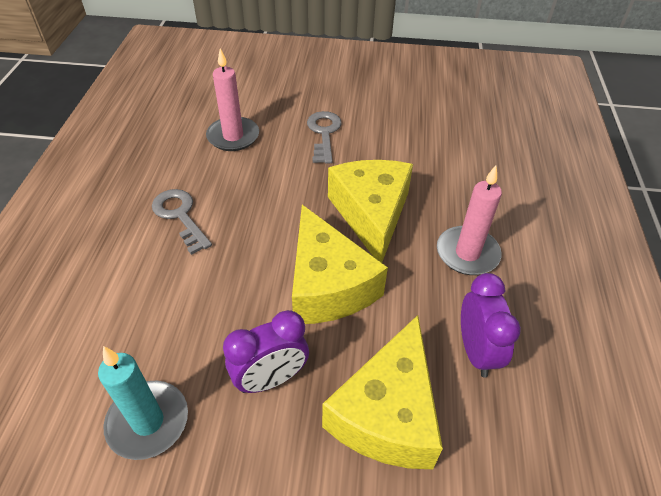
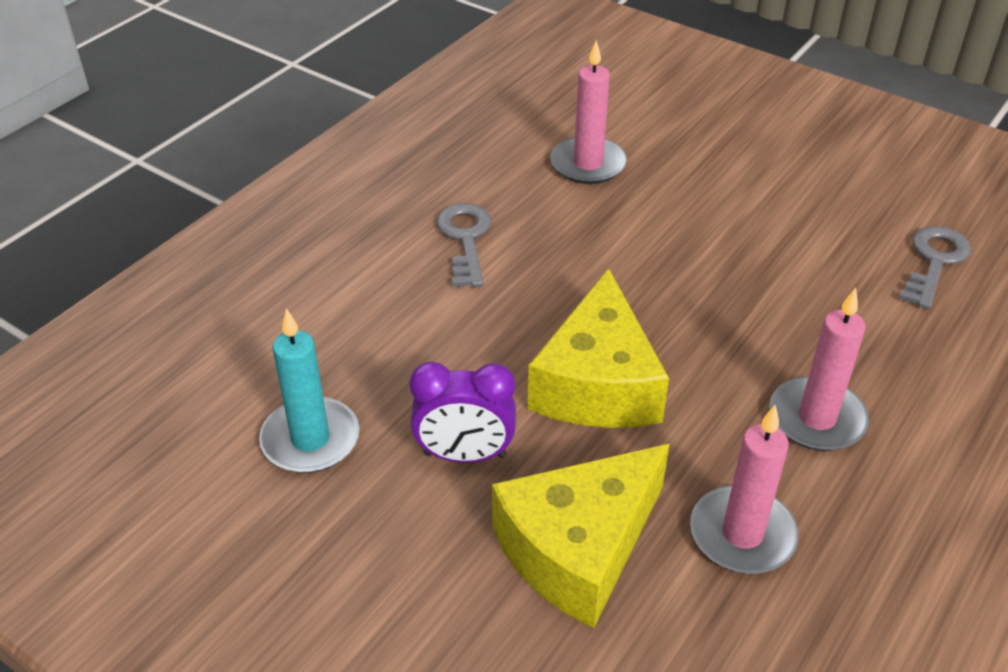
camera: 30 degrees right, 5 degrees down
grey key [307,111,342,164] -> grey key moved to [899,226,971,309]
yellow cheese [328,160,413,263] -> none
purple clock [461,273,521,378] -> pink candle [690,405,799,573]

